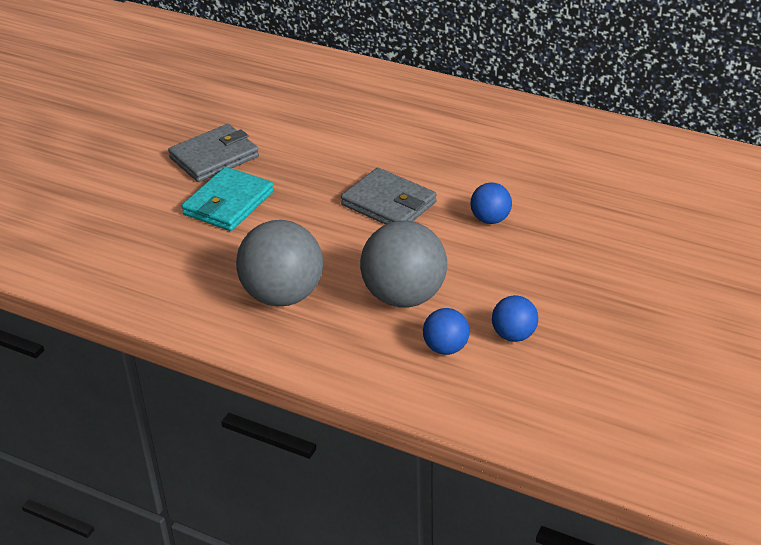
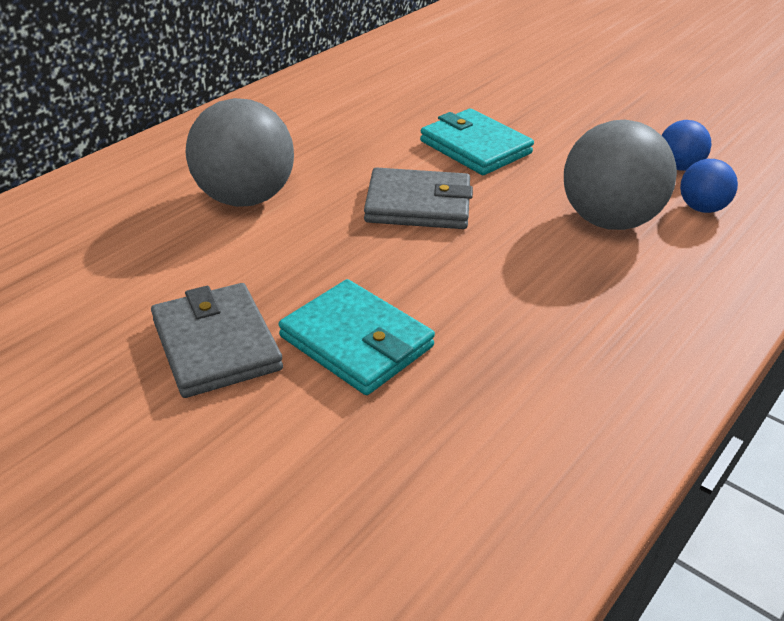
camera: 80 degrees left, 0 degrees up
grey ball [236,220,323,306] -> grey ball moved to [186,98,294,207]
grey wallet [341,168,437,225] -> grey wallet turned 45 degrees clockwise [364,167,473,229]
blue ball [470,182,512,224] -> turquoise wallet [420,109,534,175]

